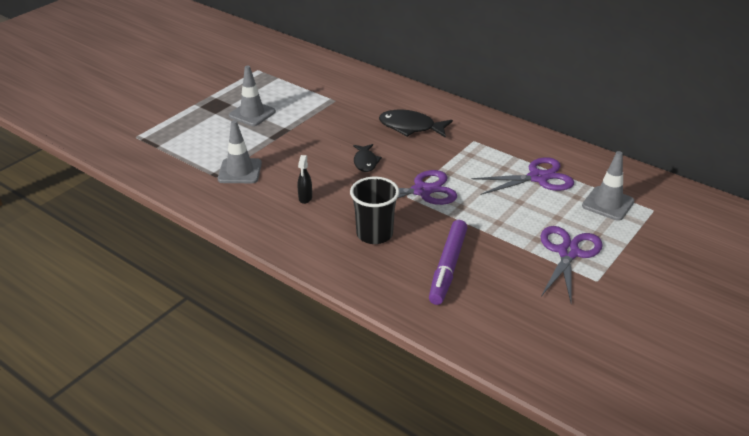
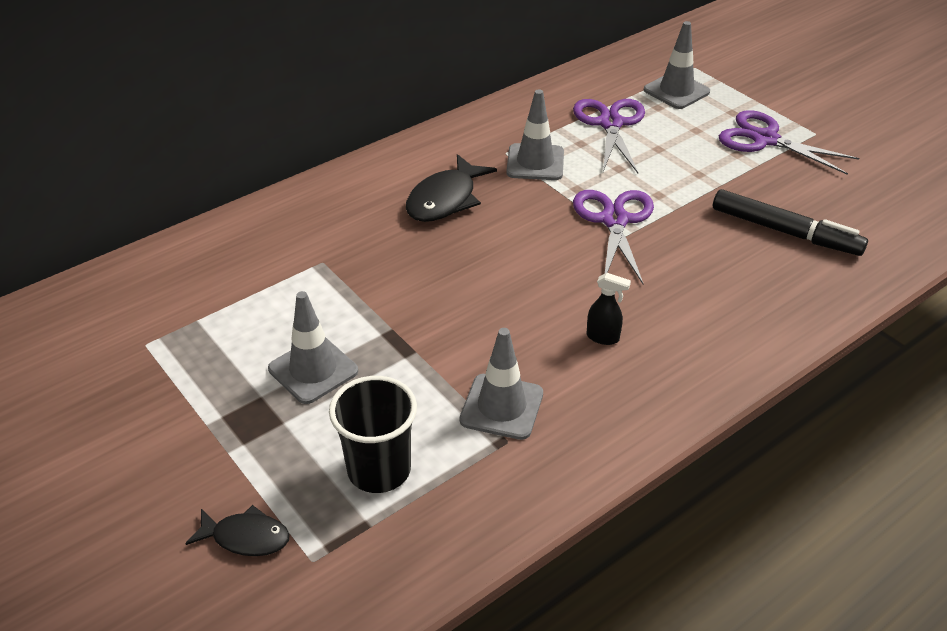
camera: 75 degrees left, 5 degrees up
black cup [350,177,399,244] -> black cup moved to [329,376,417,493]
black fish [353,144,382,172] -> black fish moved to [185,505,290,556]
purple marker [429,220,467,305] -> black marker [713,189,868,256]
none -> grey traffic cone [506,89,564,180]

